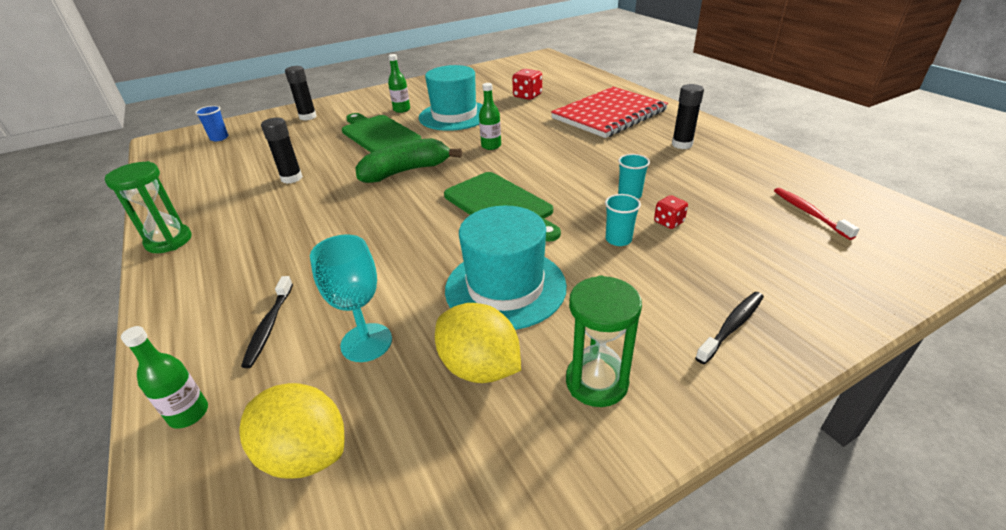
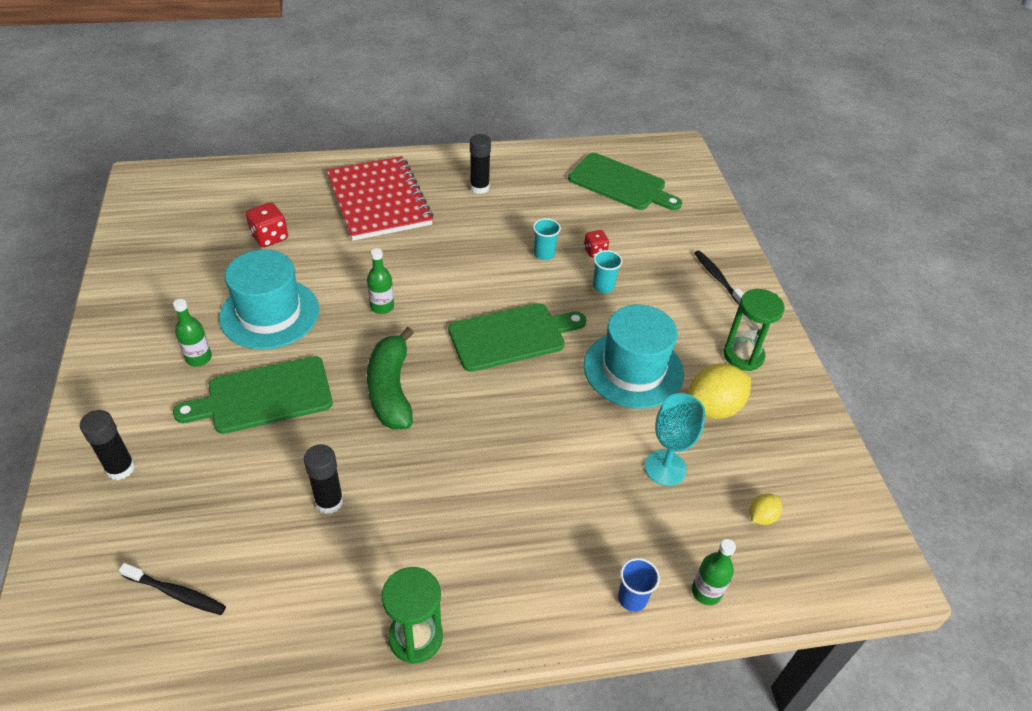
camera: 75 degrees left, 10 degrees up
blue cup [195,106,228,141] -> blue cup moved to [618,558,660,612]
yellow lemon [239,383,344,479] -> yellow lemon [750,493,782,525], size x0.50
black toothbrush [241,276,293,368] -> black toothbrush moved to [119,563,226,615]
red toothbrush [774,188,859,240] -> green cutting board [568,153,682,210]

